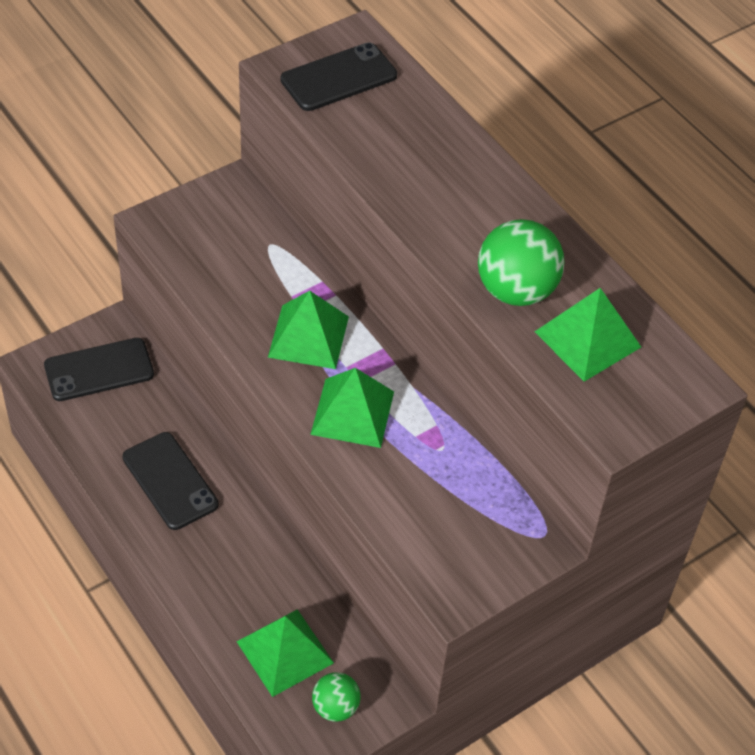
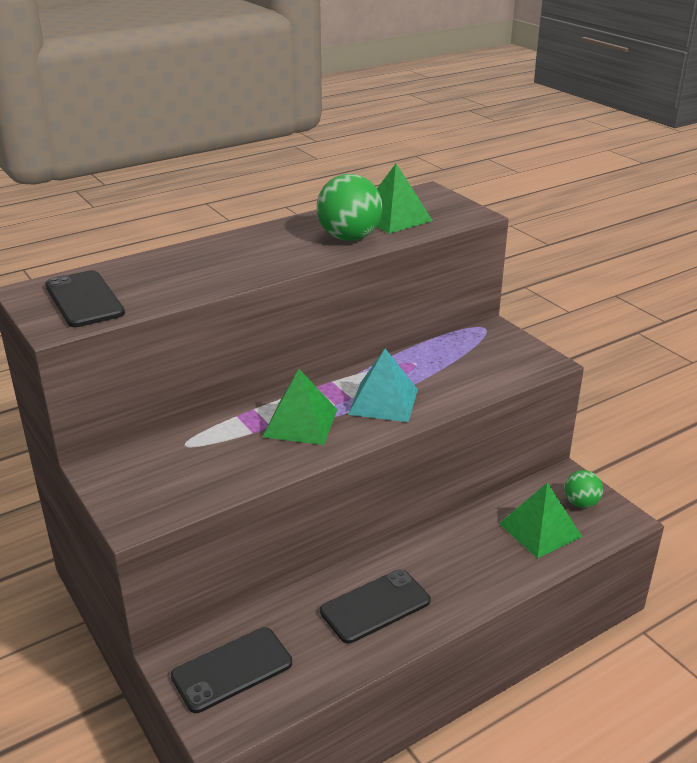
camera: 85 degrees left, 20 degrees down
black phone [44,338,154,401] -> black phone turned 75 degrees clockwise [171,627,292,713]
green pyramid [310,368,394,448] -> turquoise pyramid [348,349,418,422]

